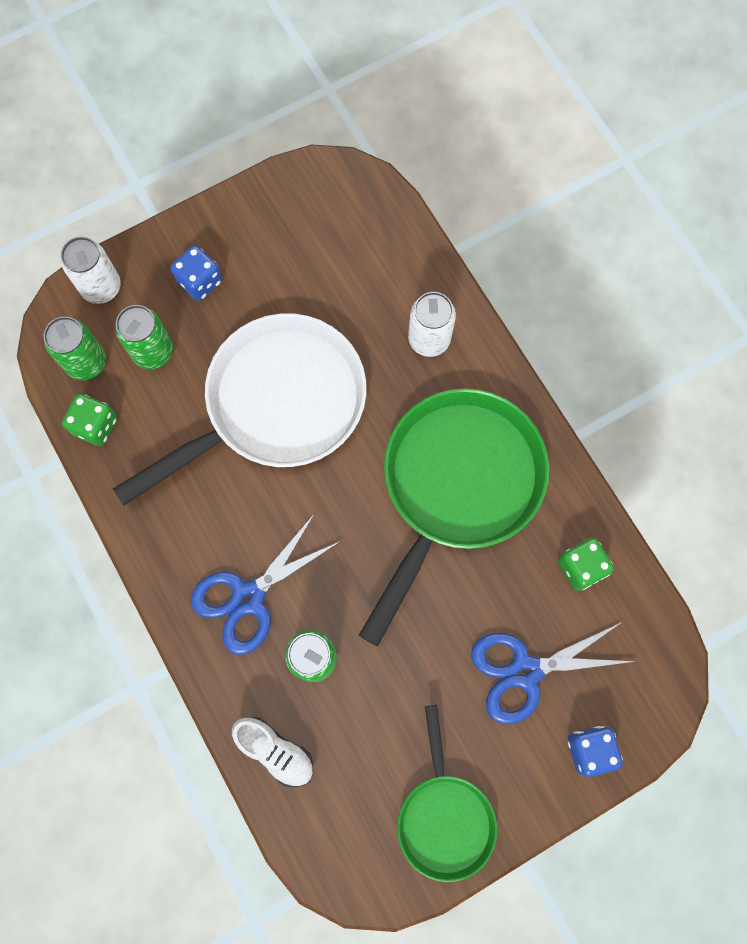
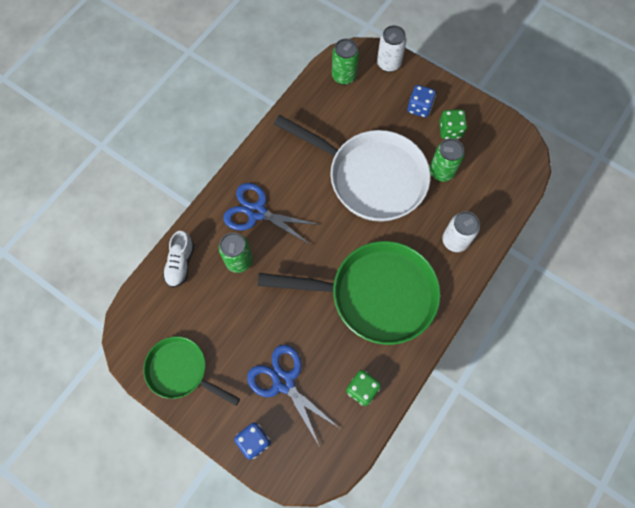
camera: 65 degrees right, 5 degrees down
green dice [62,394,117,446] -> green dice moved to [439,110,467,139]
green can [115,305,173,369] -> green can moved to [430,138,464,182]
green pan [397,705,497,882] -> green pan turned 60 degrees clockwise [143,336,240,406]

